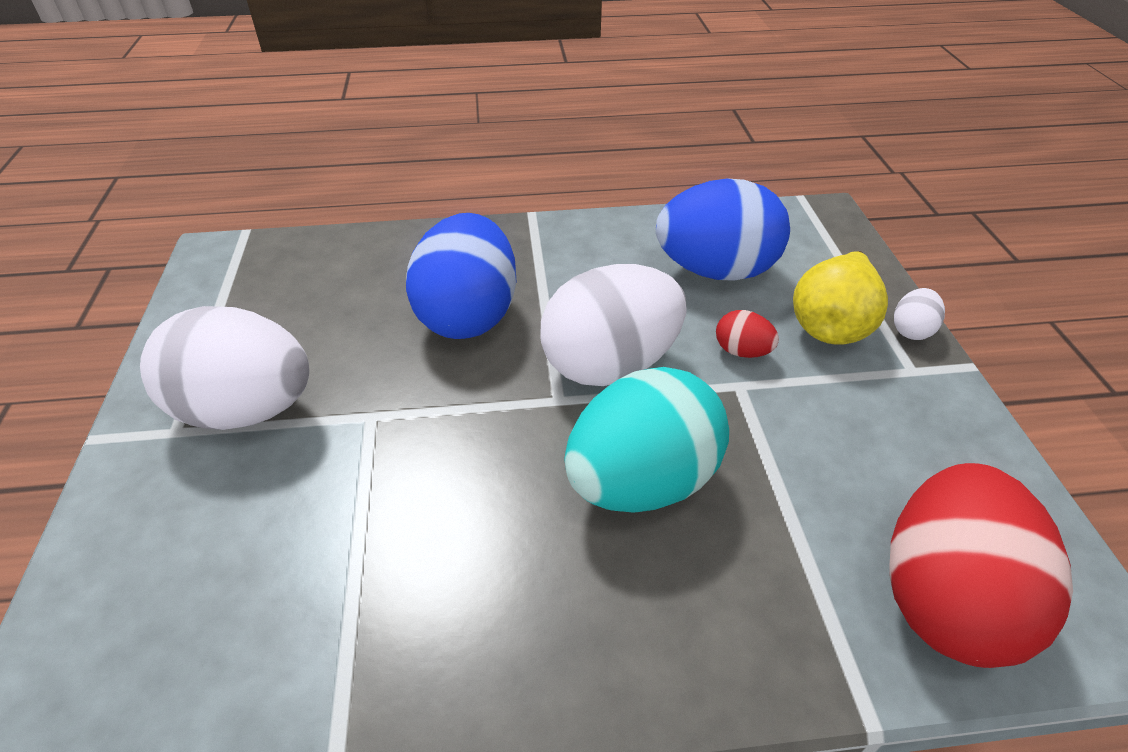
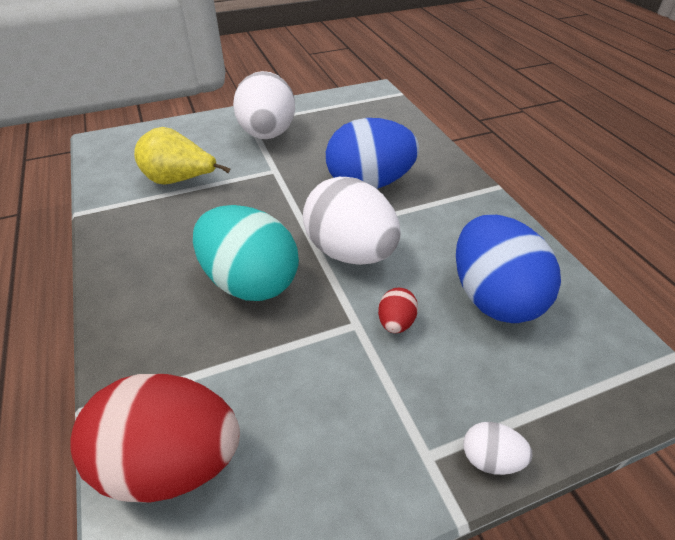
camera: 75 degrees right, 0 degrees up
yellow pear [793,251,888,345] -> yellow pear moved to [134,127,230,184]

